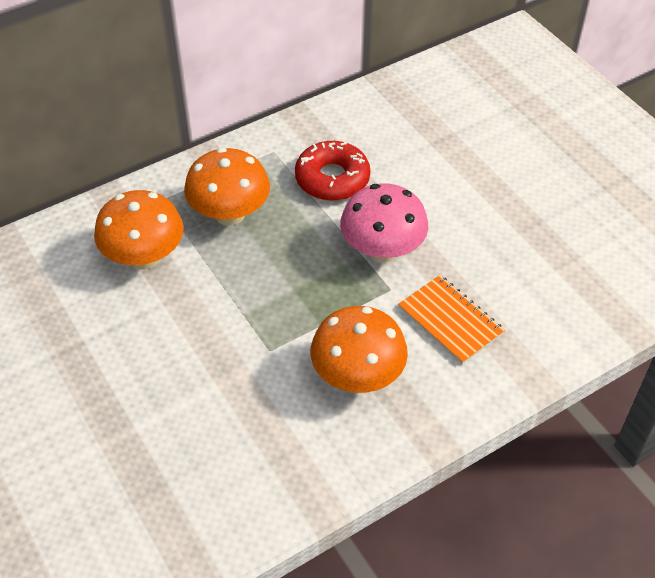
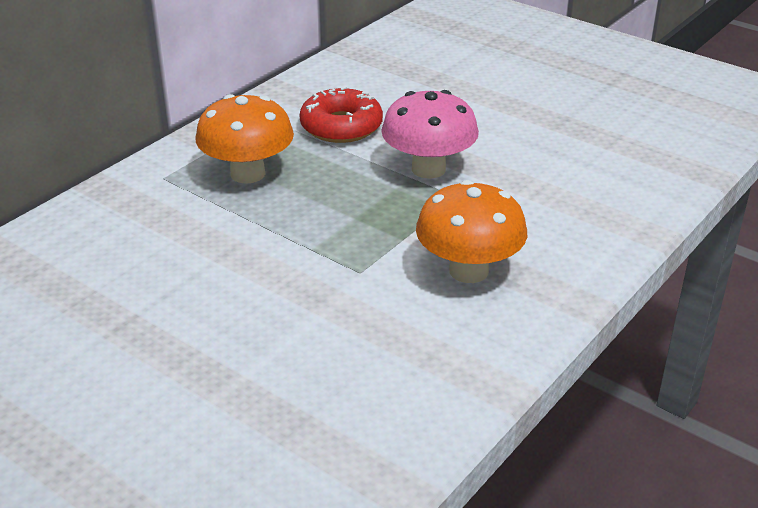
camera: 20 degrees left, 15 degrees down
orange mushroom [94,190,184,270] -> none
orange notebook [398,275,505,365] -> none

